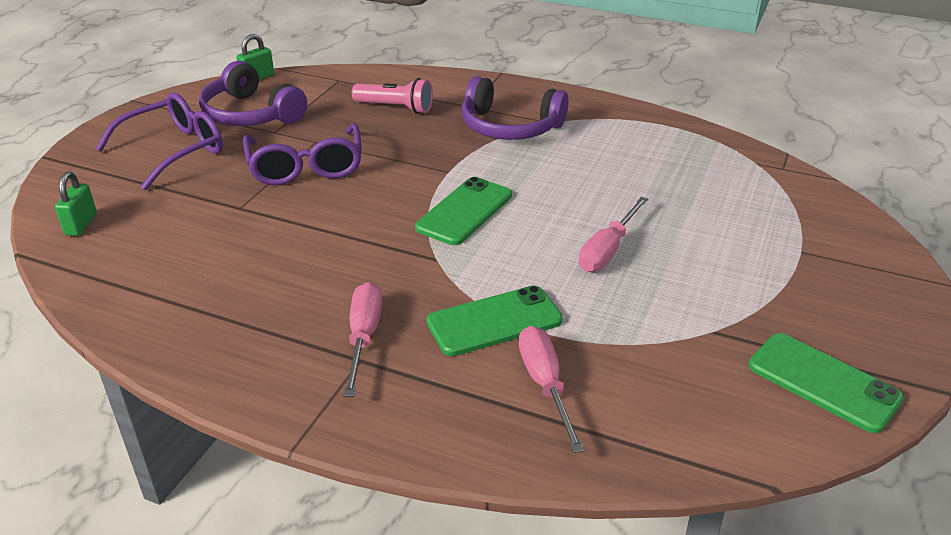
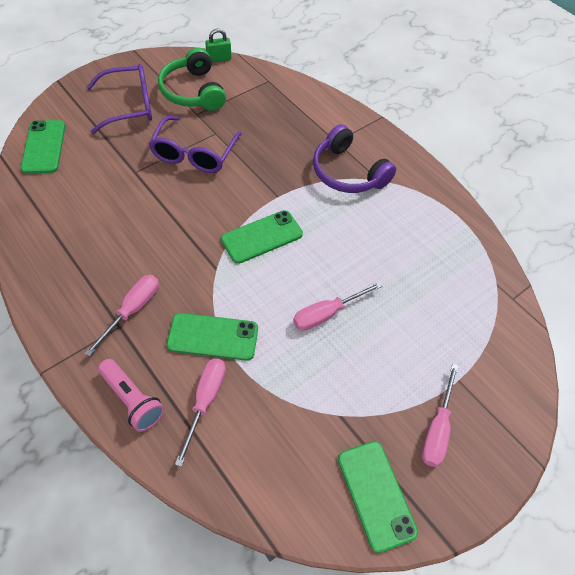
camera: 25 degrees right, 20 degrees up
green padlock [55,172,97,236] -> green phone [21,120,65,174]
purple headphones [199,61,307,126] -> green headphones [158,48,226,111]
pink flashlight [352,78,433,114] -> pink flashlight moved to [98,359,165,432]
none -> pink screwdriver [421,364,459,467]

